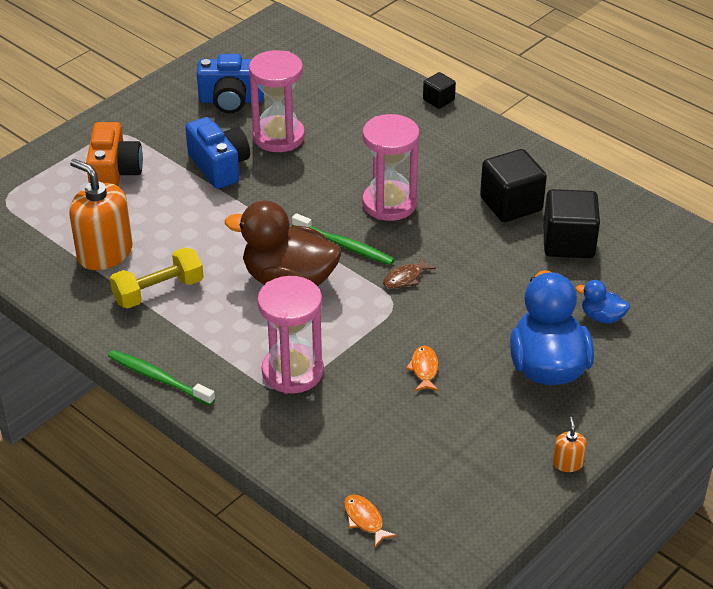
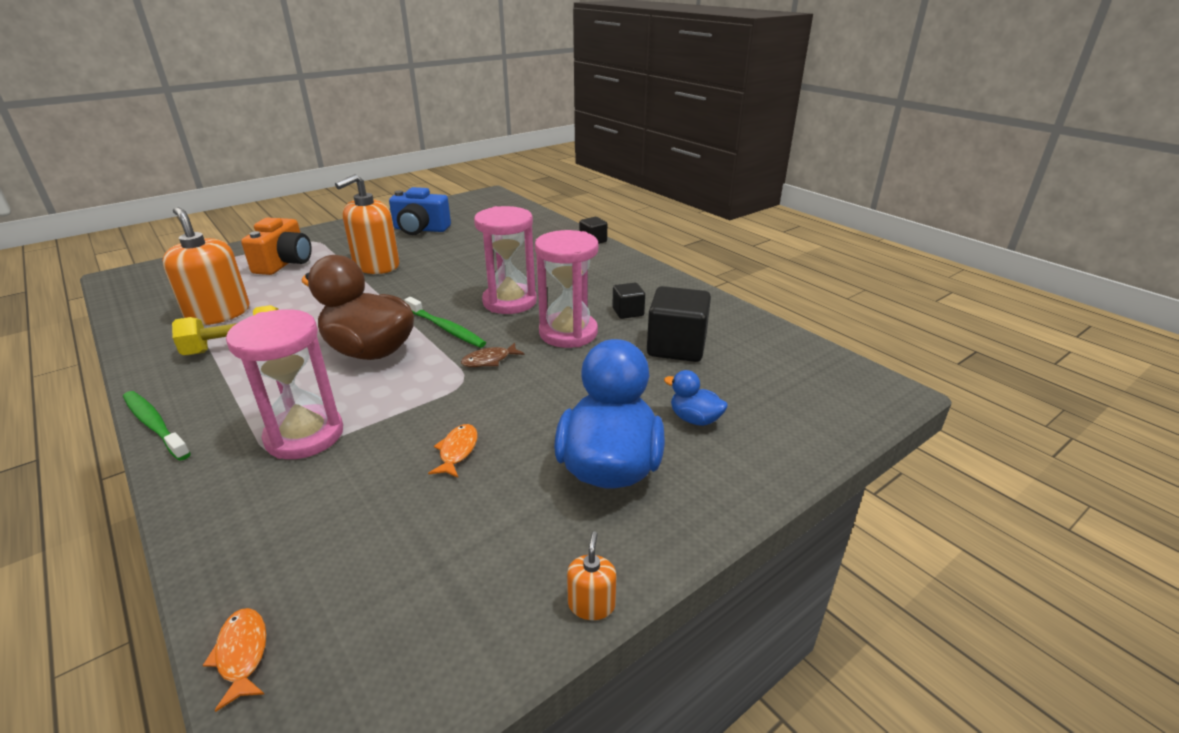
camera: 10 degrees right, 10 degrees down
blue camera [185,117,250,189] -> orange soap dispenser [335,174,399,274]
pink hourglass [249,50,305,152] -> pink hourglass moved to [535,230,598,348]
black cube [480,149,547,222] -> black cube [612,283,645,319], size x0.54

